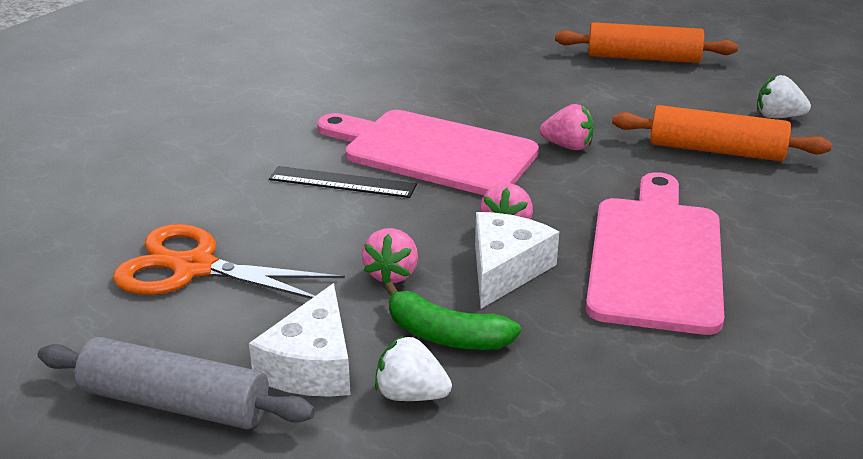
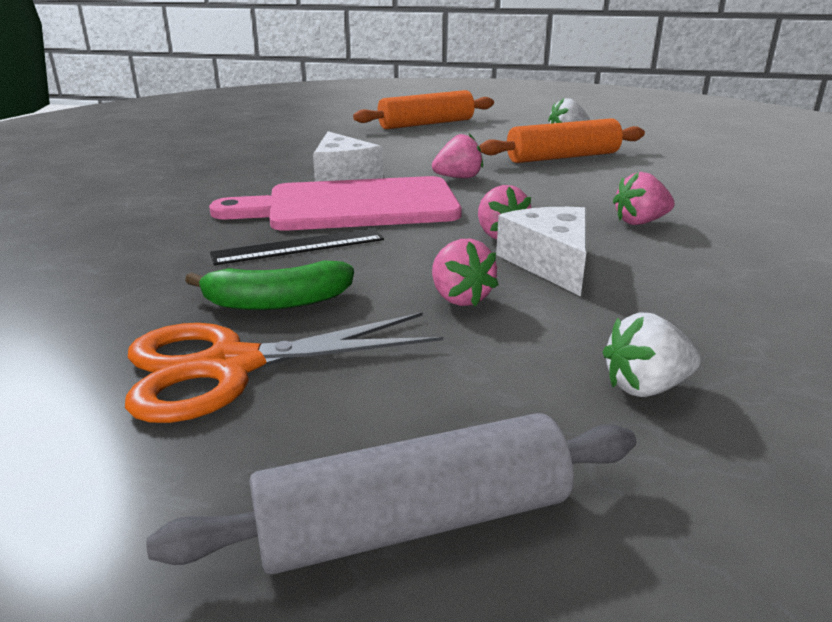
camera: 35 degrees left, 5 degrees down
white cheese [249,283,351,397] -> white cheese moved to [313,131,383,182]
green banana [384,282,521,350] -> green banana moved to [185,260,354,310]
pink cutting board [586,172,724,335] -> pink strawberry [613,172,675,225]

